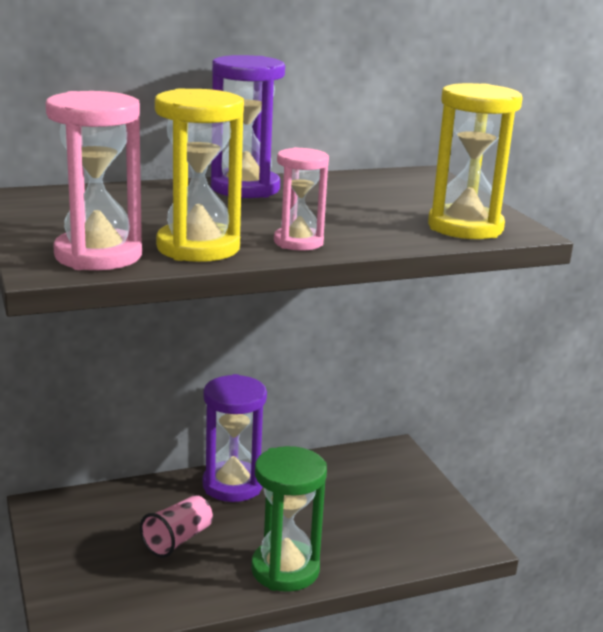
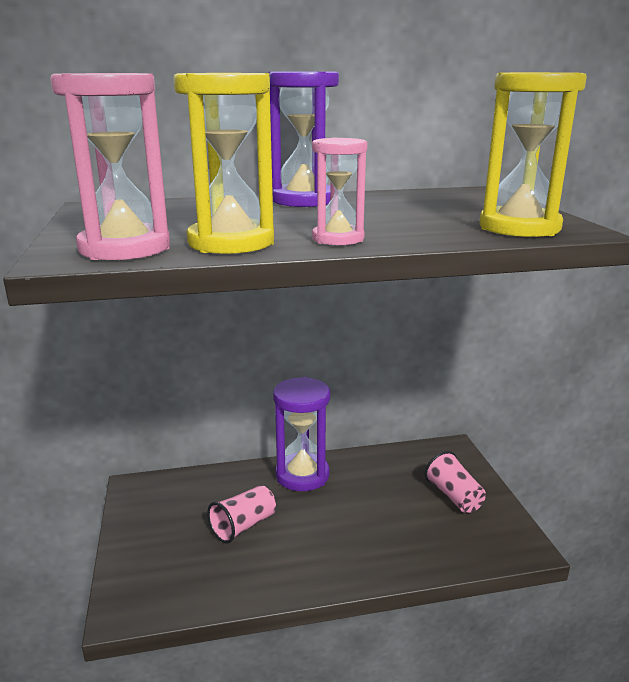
camera: 10 degrees right, 0 degrees up
green hourglass [251,446,327,592] -> none
none -> pink cup [425,451,486,513]

